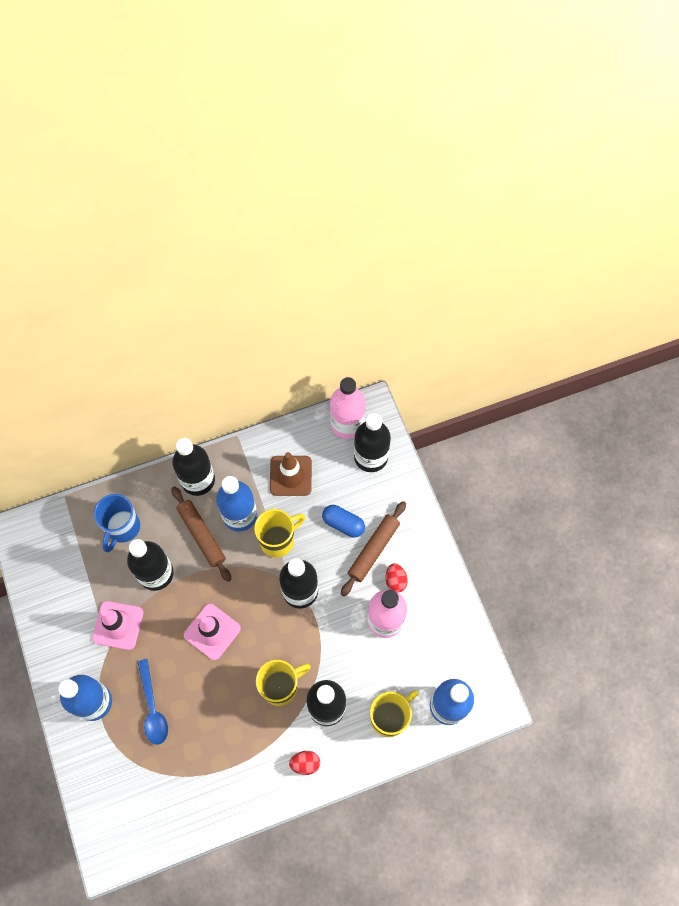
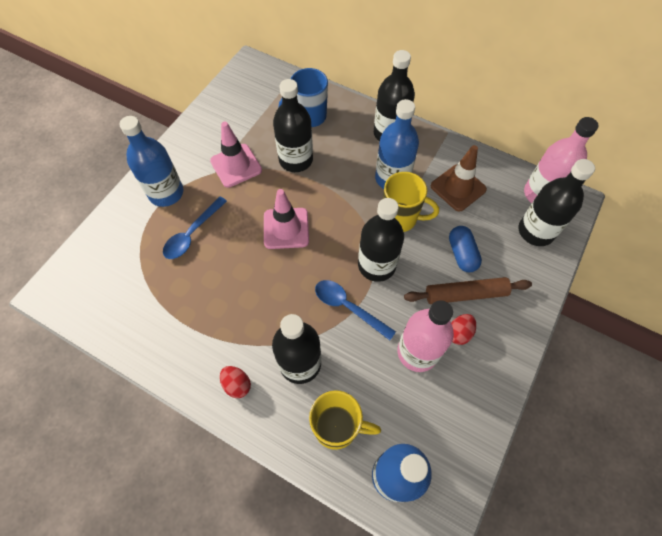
camera: 50 degrees right, 5 degrees down
brown rolling pin [171,486,231,582] -> none
yellow mug [256,660,311,706] -> none
none -> blue spoon [315,280,396,340]

